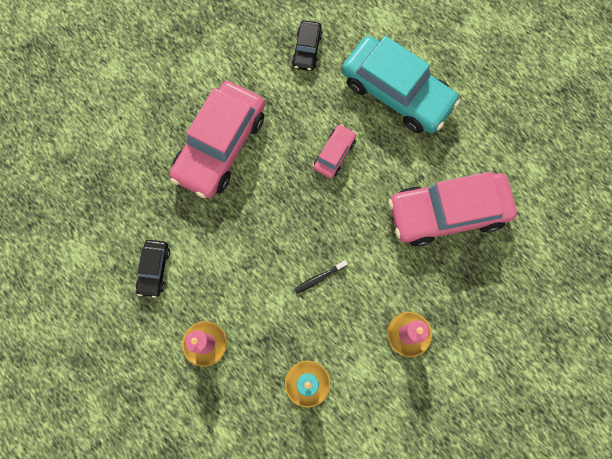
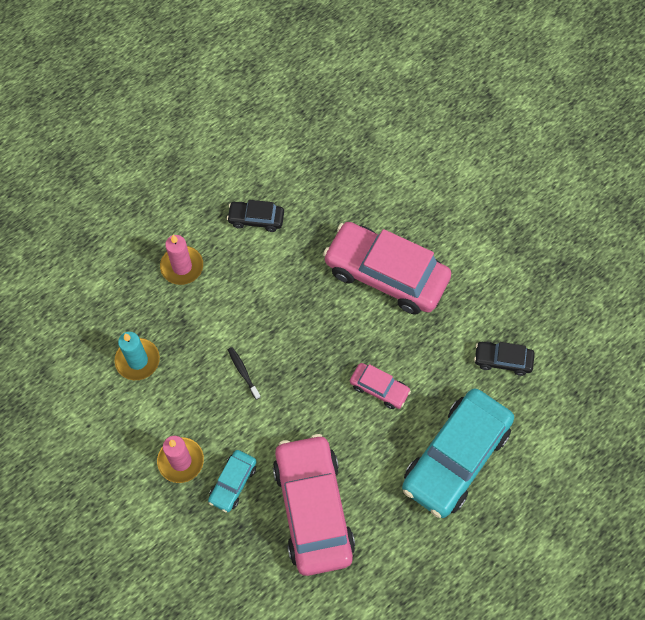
camera: 90 degrees right, 10 degrees down
none -> turquoise car [208,450,257,512]

